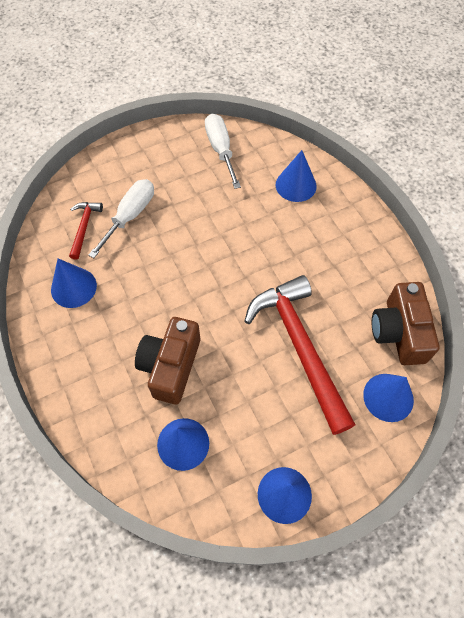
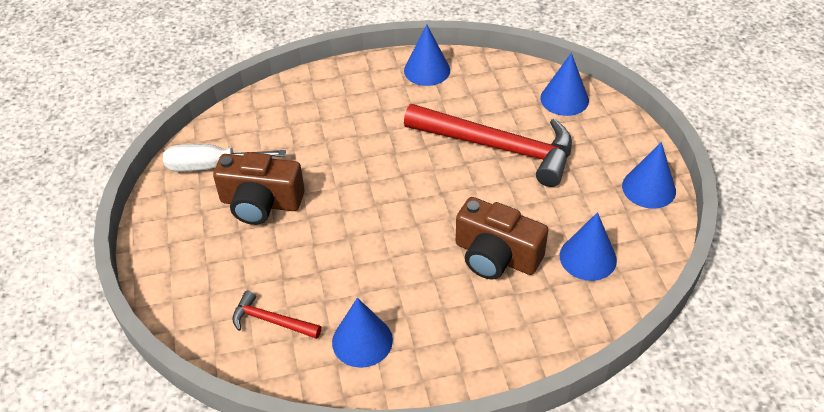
camera: 75 degrees left, 15 degrees down
white screwdriver [88,179,154,258] -> none
red hammer [244,275,356,435] -> red hammer turned 150 degrees counterclockwise [404,104,572,187]
blue cone [276,150,317,202] -> blue cone moved to [404,24,450,86]
brown camera [372,282,440,365] -> brown camera moved to [213,152,305,225]

